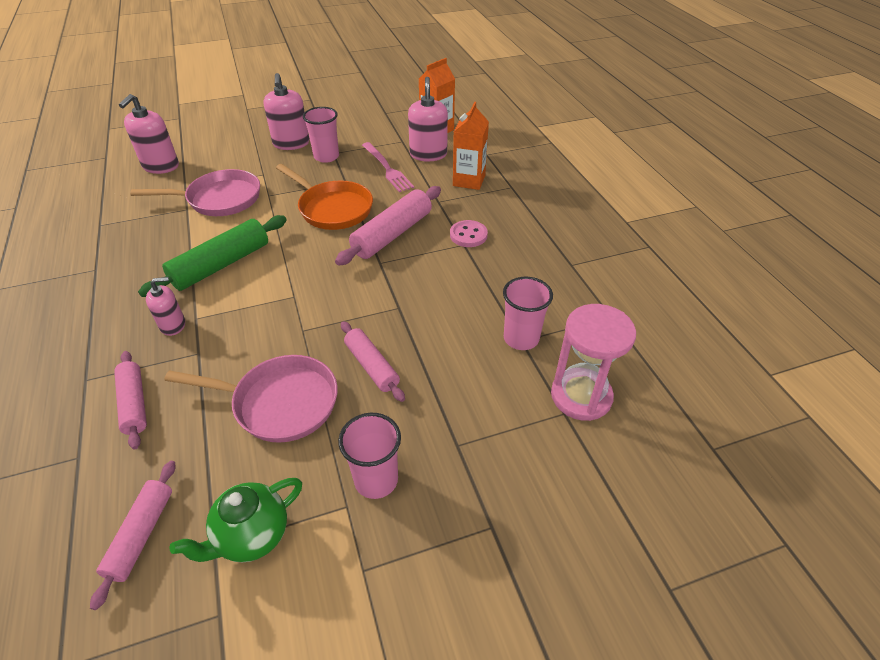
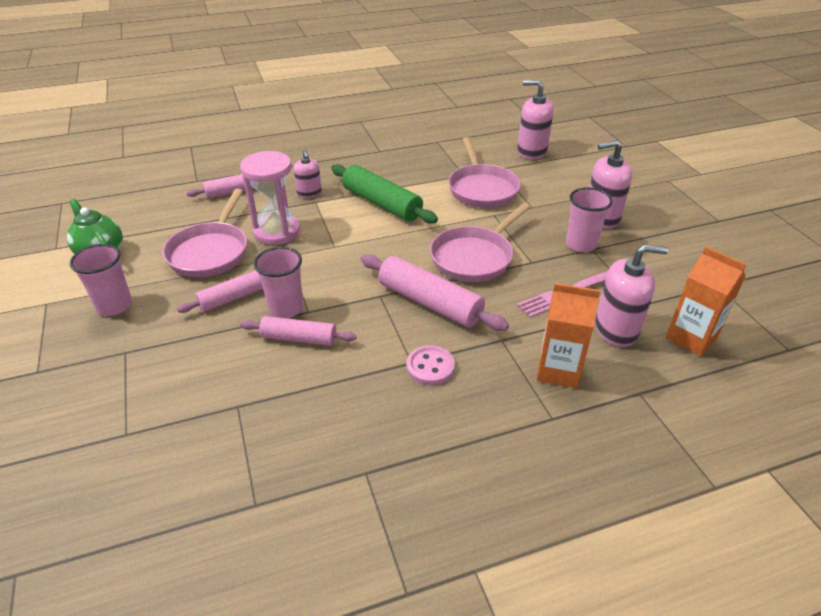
camera: 90 degrees right, 5 degrees down
pink rolling pin [90,461,175,610] -> pink rolling pin moved to [240,316,357,346]
orange pan [276,164,373,230] -> pink pan [430,203,530,282]
pink cup [503,276,553,350] -> pink cup moved to [254,247,303,318]
pink hourglass [551,304,636,421] -> pink hourglass moved to [240,151,300,245]

